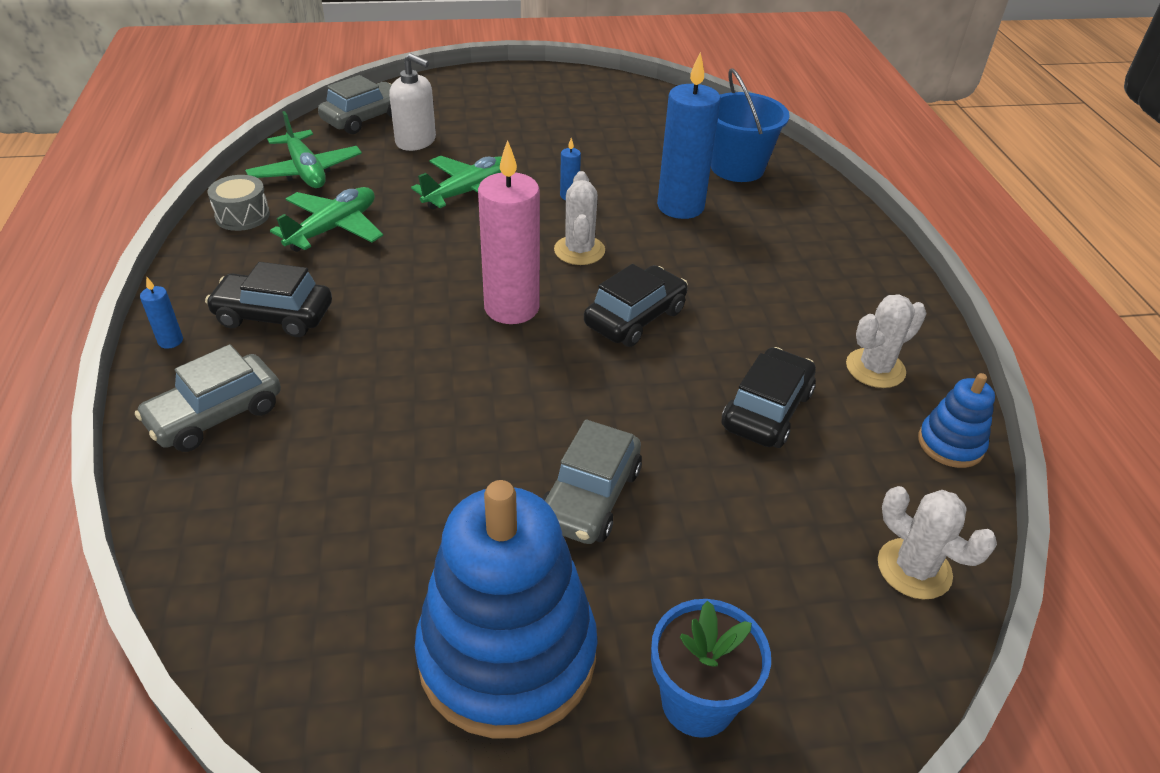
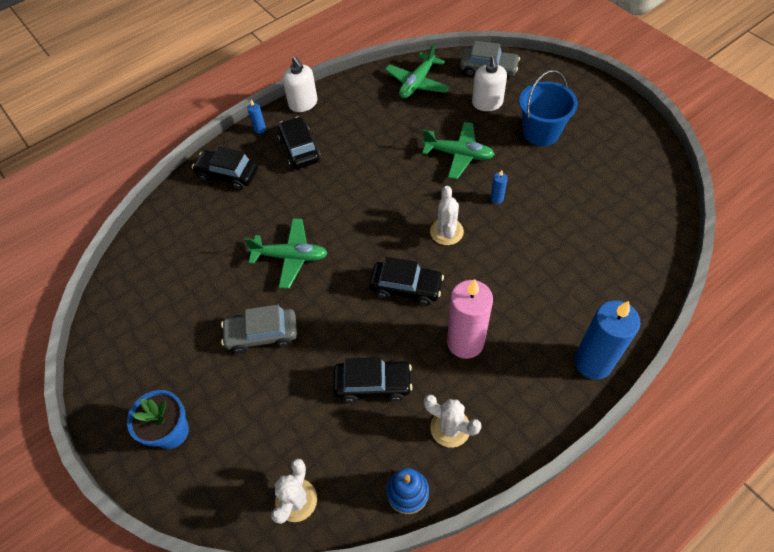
camera: 65 degrees right, 15 degrees up
grey car [135,344,281,452] -> black car [192,147,258,190]
grey drum [207,175,270,231] -> none
green plane [270,187,383,252] -> green plane moved to [244,218,328,289]
blue stacking toy [415,480,598,739] -> none
pink candle [478,140,540,324] -> pink candle moved to [447,279,493,359]
white cactus [554,171,605,265] -> white cactus turned 60 degrees counterclockwise [430,186,464,245]
blue candle [657,52,721,219] -> blue candle moved to [574,300,640,379]
blue bucket [711,68,790,182] -> blue bucket moved to [519,70,578,146]
none -> white soap dispenser [283,56,317,112]

